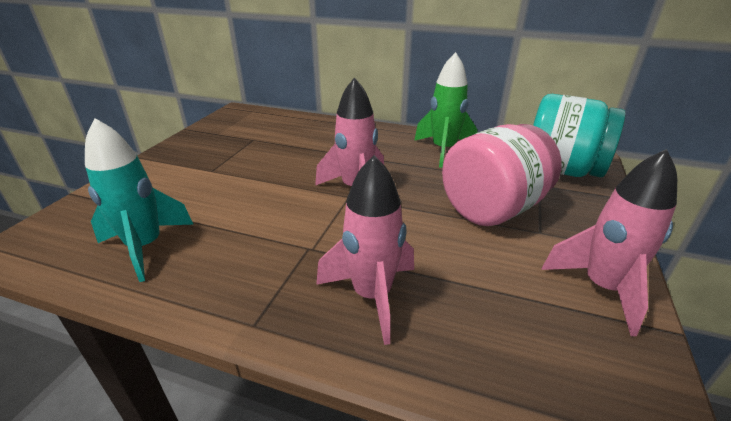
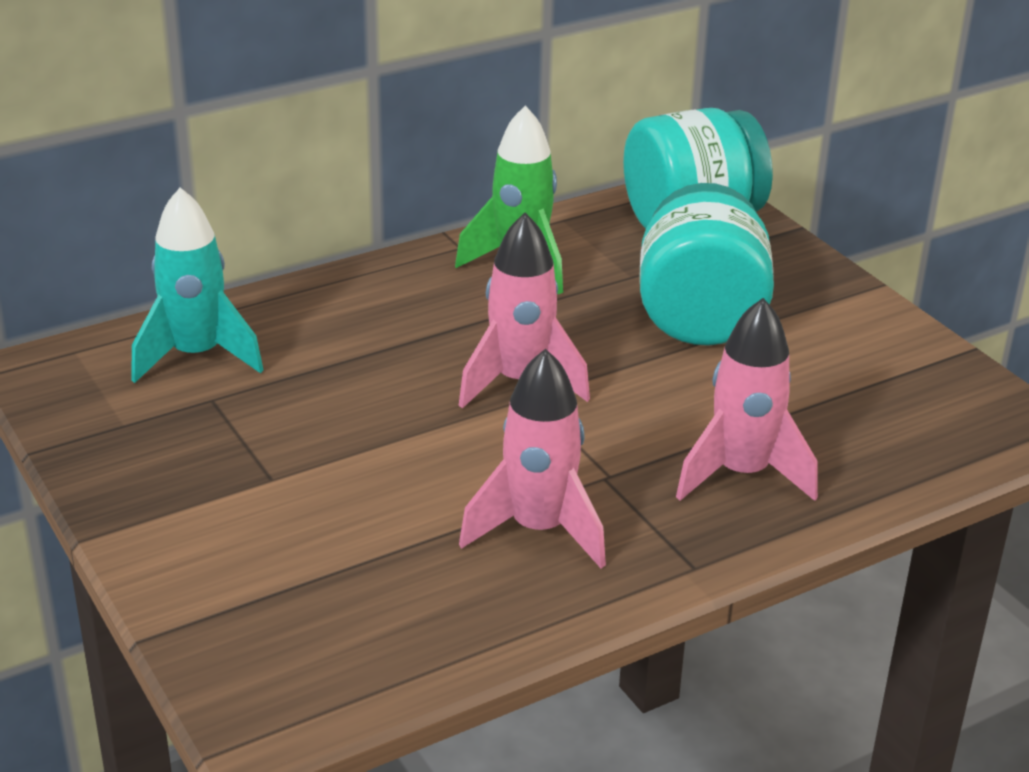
camera: 50 degrees left, 0 degrees up
turquoise rocket [85,118,194,282] -> turquoise rocket moved to [131,188,263,383]
pink jar [442,124,562,226] -> turquoise jar [639,183,774,346]
pink rocket [541,149,677,336] -> pink rocket moved to [459,349,606,568]

